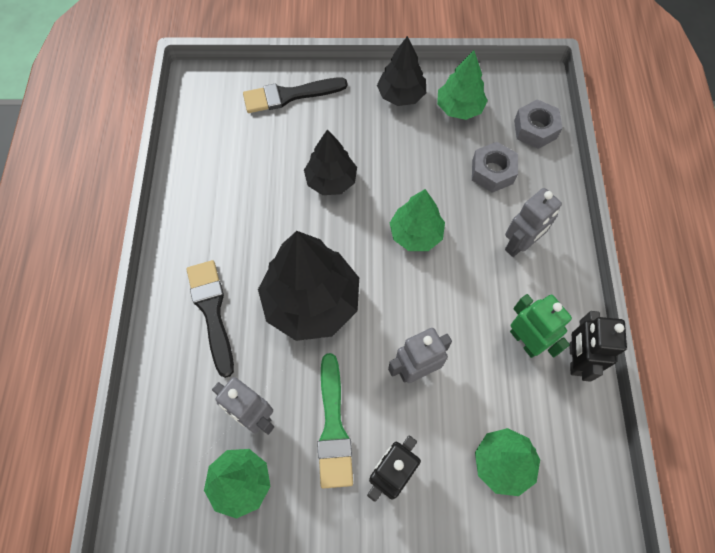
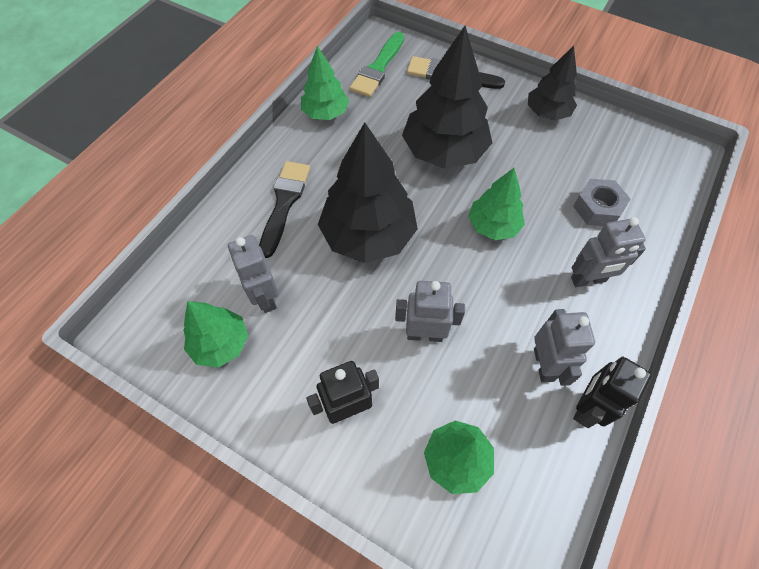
camera: 30 degrees right, 5 degrees down
black tree [304,129,357,195] -> black tree [402,26,492,169], size x1.71
green brush [317,353,353,489] -> green brush moved to [350,32,404,97]
green tree [437,50,488,120] -> green tree moved to [301,46,349,120]
green robot [510,294,572,358] -> grey robot [534,309,595,386]
grey nut [514,99,562,149] -> none

